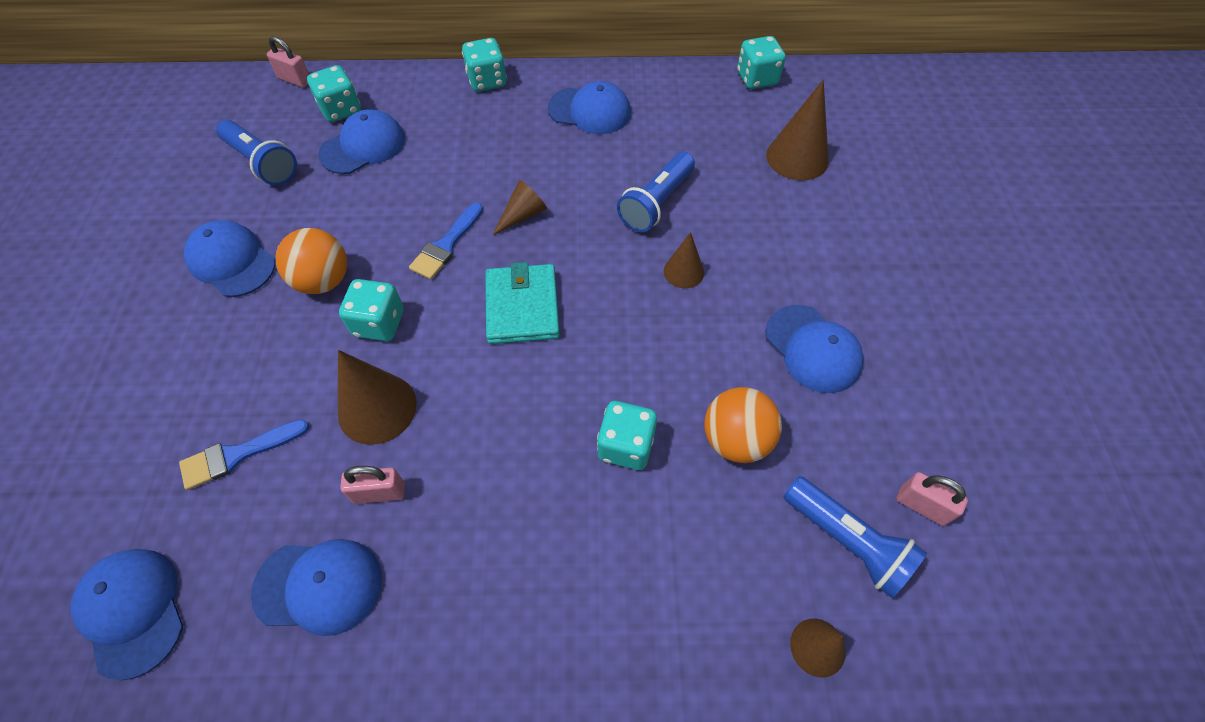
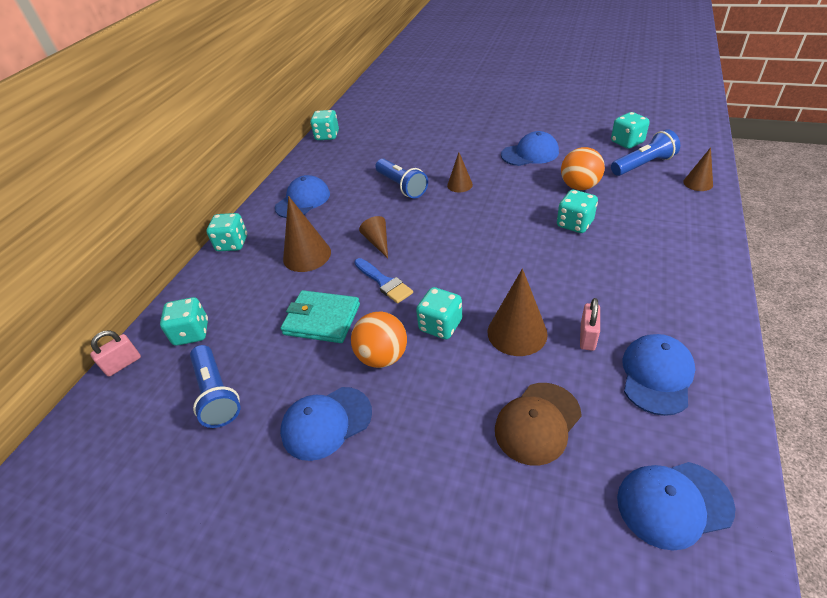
camera: 65 degrees left, 15 degrees down
blue brush [179,419,309,490] -> brown cap [495,383,582,466]
blue flashlight [216,120,297,186] -> blue flashlight turned 90 degrees clockwise [190,345,240,428]
blue cap [318,109,405,174] -> none
turquoise wallet [485,262,560,344] -> turquoise wallet moved to [280,290,360,343]
brown cone [766,80,829,181] -> brown cone moved to [283,196,331,272]
pink padlock [896,472,968,526] -> turquoise dice [611,112,650,149]

